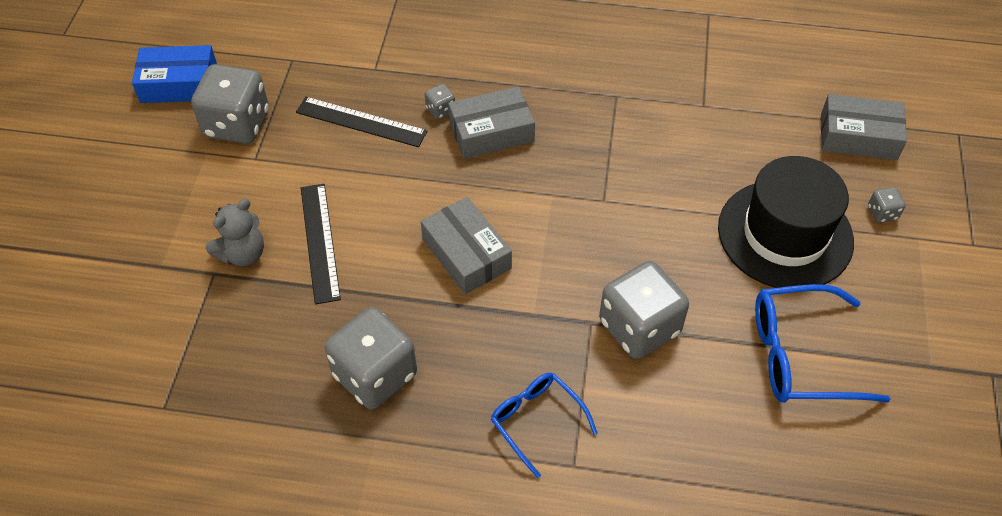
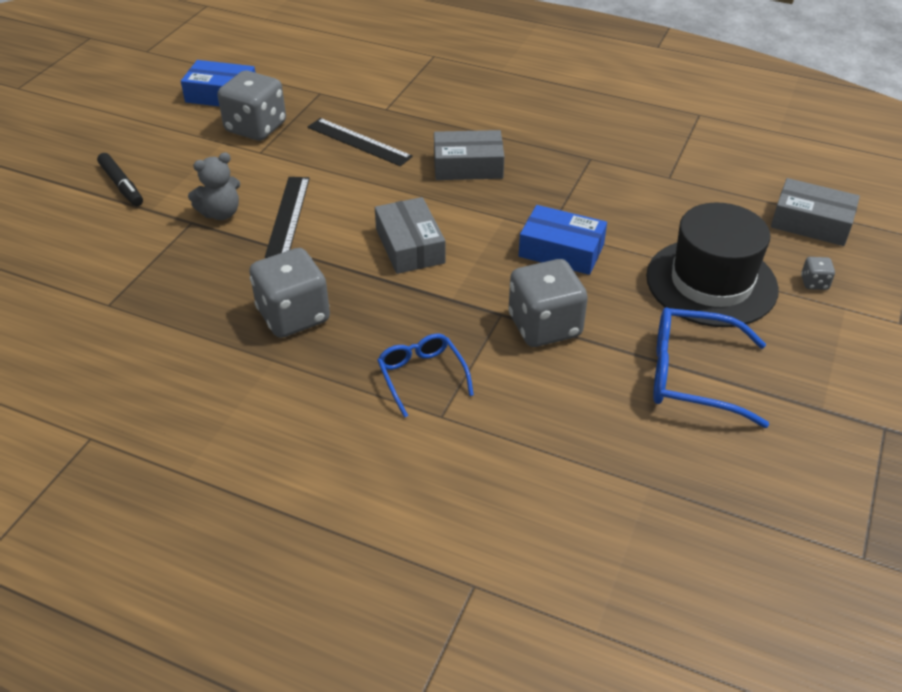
camera: 15 degrees right, 10 degrees down
grey dice [425,84,455,119] -> none
none -> black marker [97,153,143,206]
none -> blue box [519,205,607,275]

